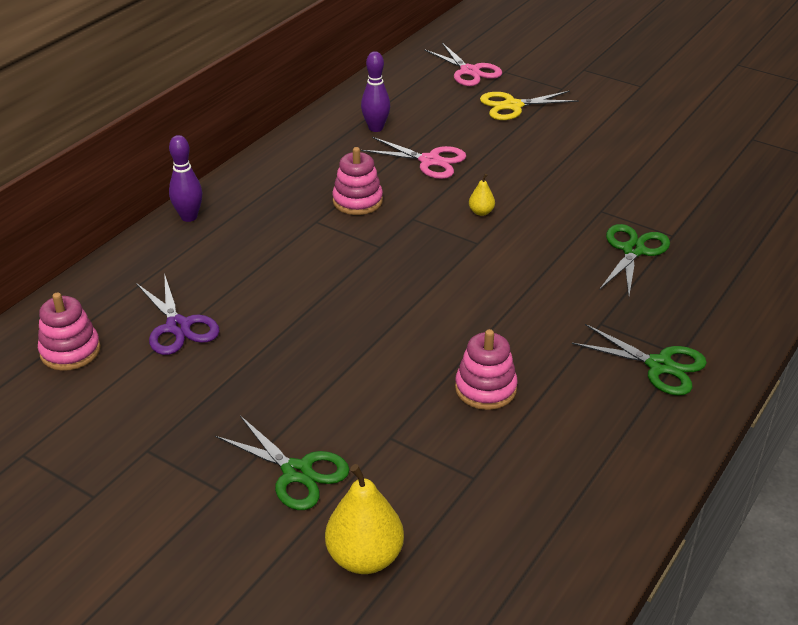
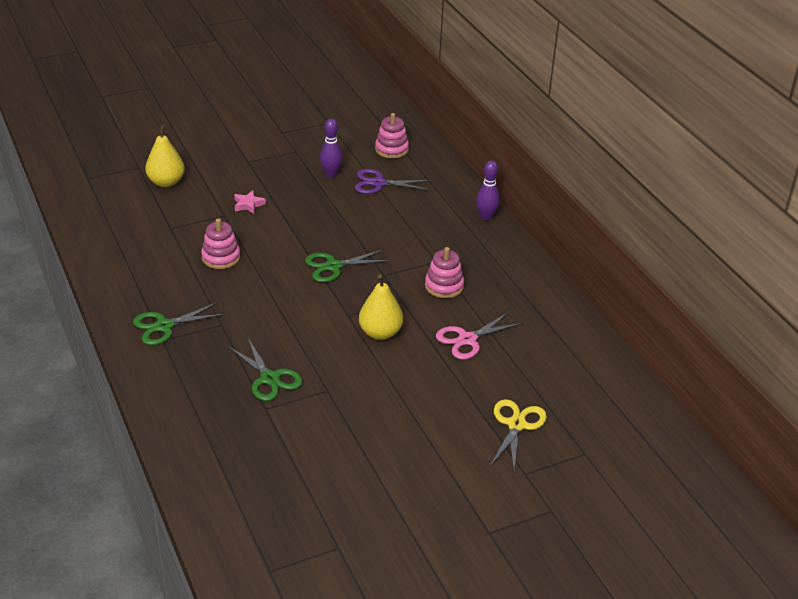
camera: 120 degrees right, 0 degrees up
green scissors [215,416,350,510] -> green scissors moved to [305,249,391,282]
purple bowling pin [361,51,390,132] -> purple bowling pin moved to [320,119,342,177]
pink scissors [424,43,502,86] -> none
yellow pear [469,174,495,216] -> yellow pear [359,274,403,340], size x2.08
none -> pink star [234,190,266,214]

